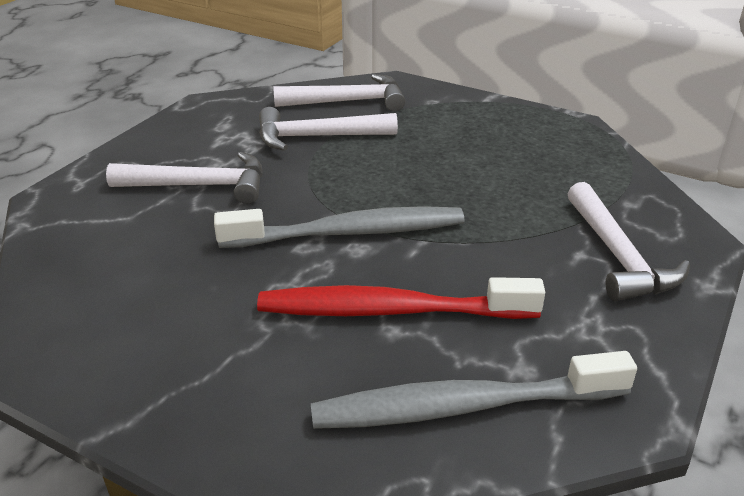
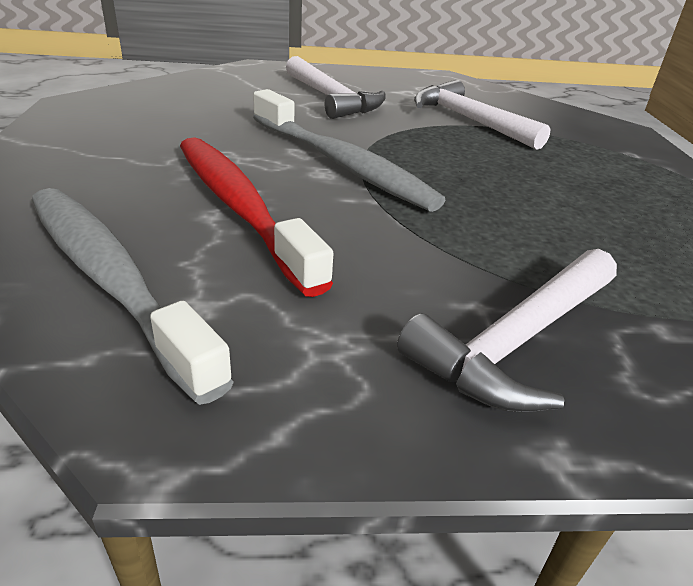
camera: 55 degrees right, 0 degrees up
white hammer [273,74,405,111] -> none

